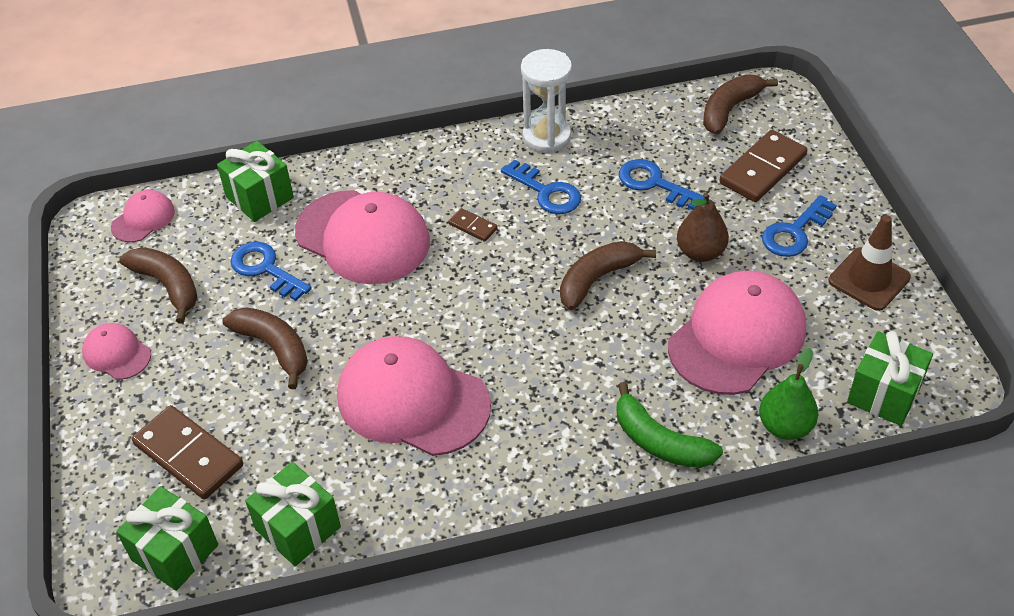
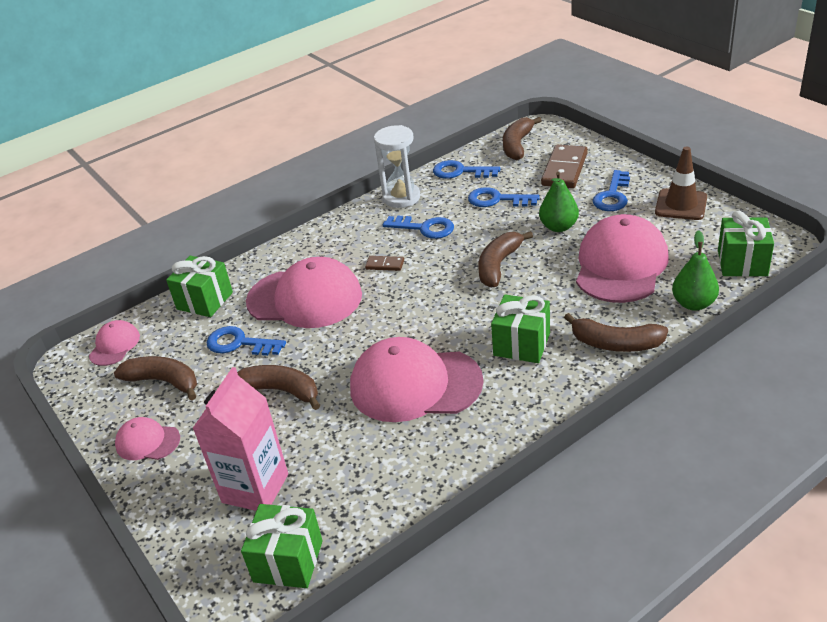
camera: 20 degrees left, 10 degrees down
brown domino [132,405,243,500] -> pink carton [192,367,288,511]
green gift [245,462,341,566] -> green gift moved to [491,294,550,363]
green banana [617,382,723,468] -> brown banana [564,313,668,352]
brown pear [677,192,729,262] -> green pear [539,172,579,232]
none -> blue key [433,160,501,179]

